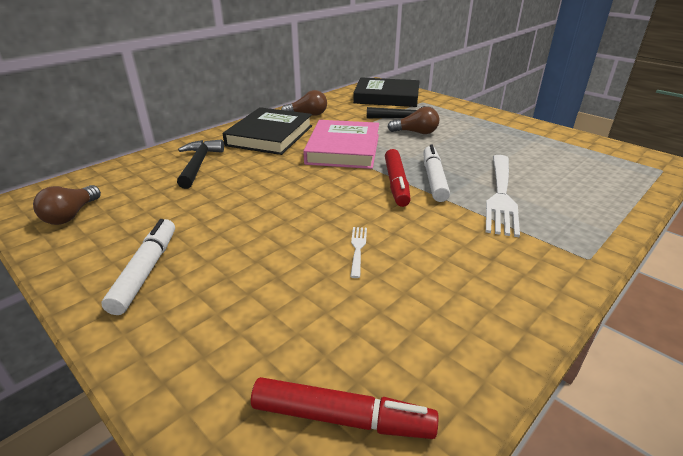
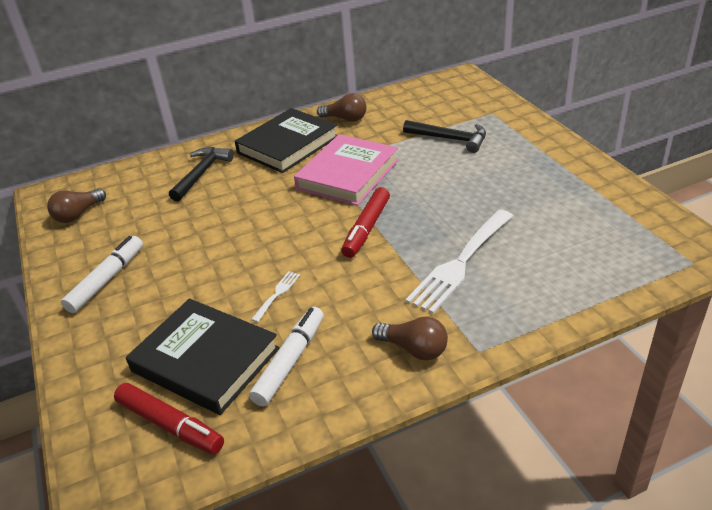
camera: 25 degrees right, 5 degrees up
black book [353,77,419,107] -> black book moved to [126,298,280,415]
brown light bulb [388,107,439,134] -> brown light bulb moved to [372,316,448,360]
white marker [423,144,450,202] -> white marker moved to [249,307,324,407]

